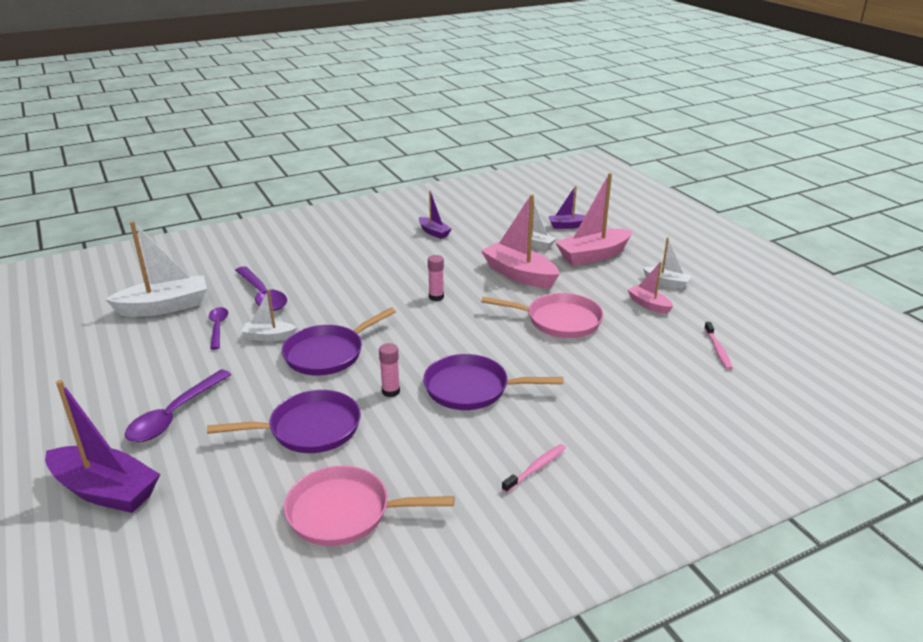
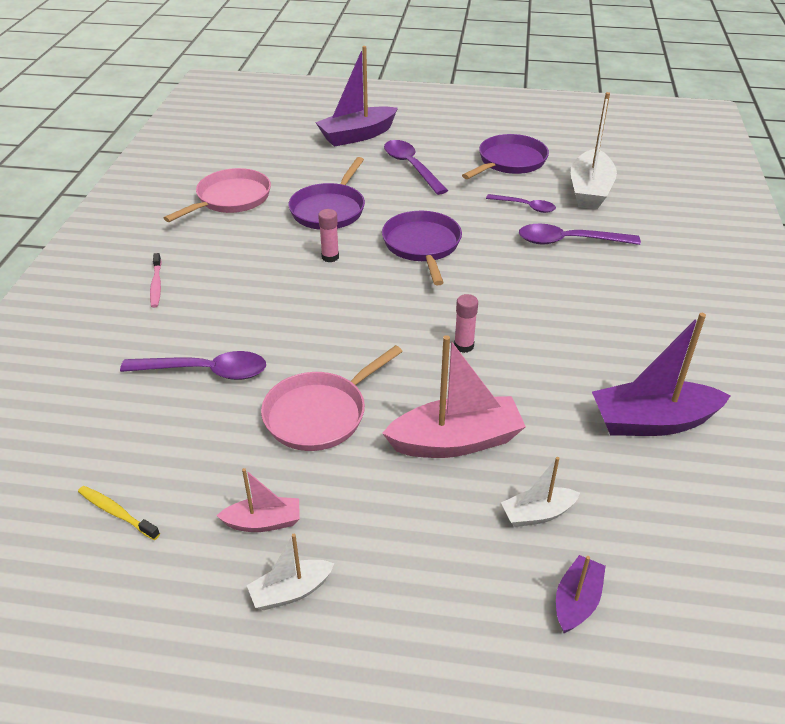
camera: 125 degrees right, 10 degrees up
white boat [242,290,297,341] -> none
purple boat [419,191,452,239] -> purple boat [592,313,731,436], size x1.87
purple pan [423,354,563,410] -> purple pan moved to [462,134,549,179]
pink boat [555,173,633,266] -> none
pink toothbrush [704,322,732,370] -> yellow toothbrush [78,486,160,540]
none -> purple spoon [120,351,266,380]

